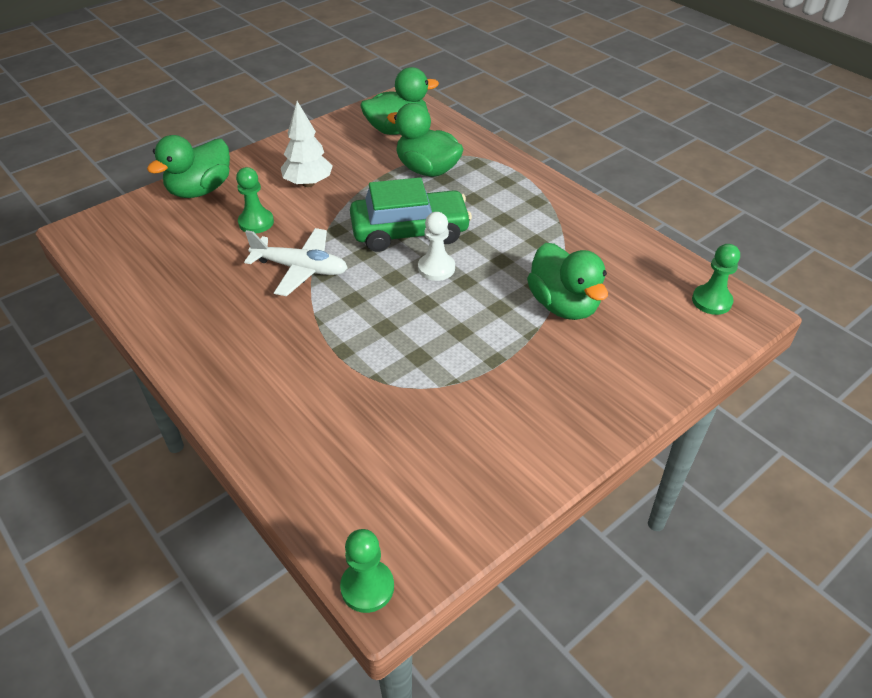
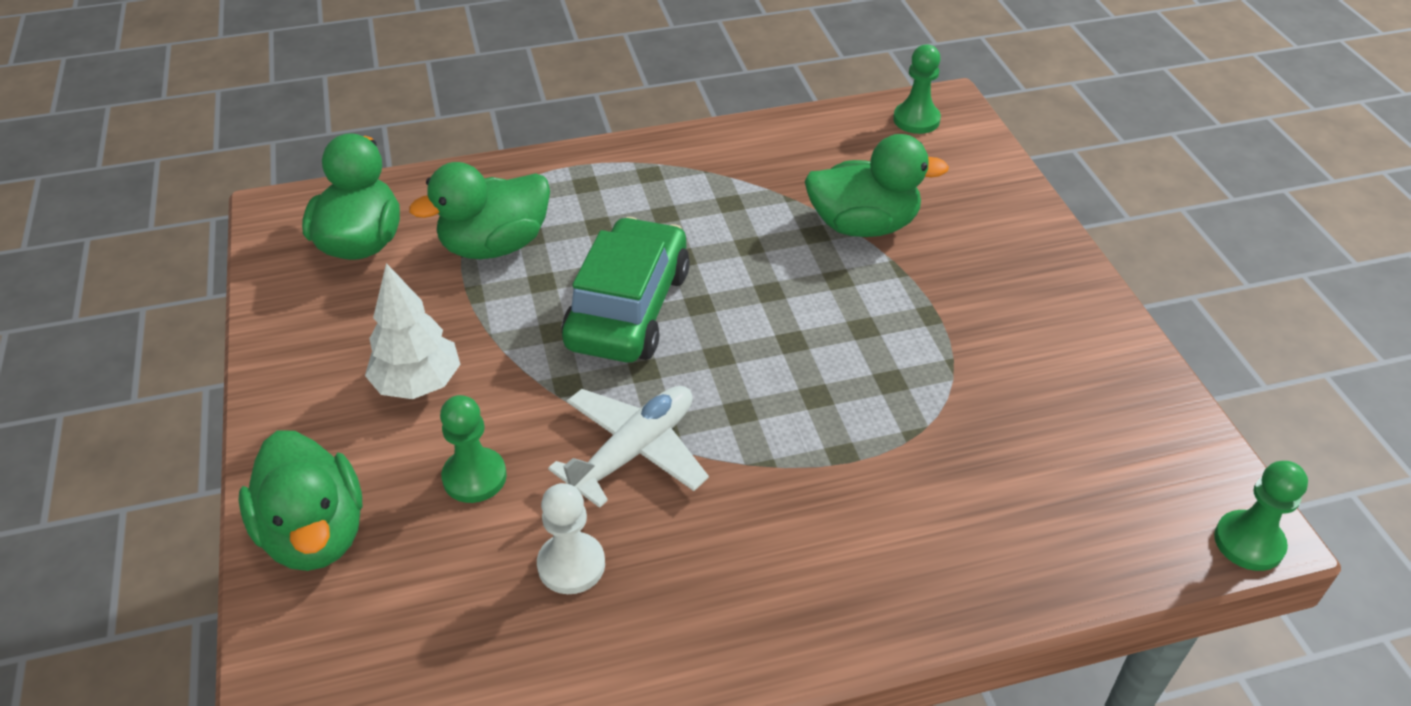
camera: 65 degrees left, 0 degrees up
white pawn [418,212,455,281] -> white pawn moved to [537,483,605,594]

